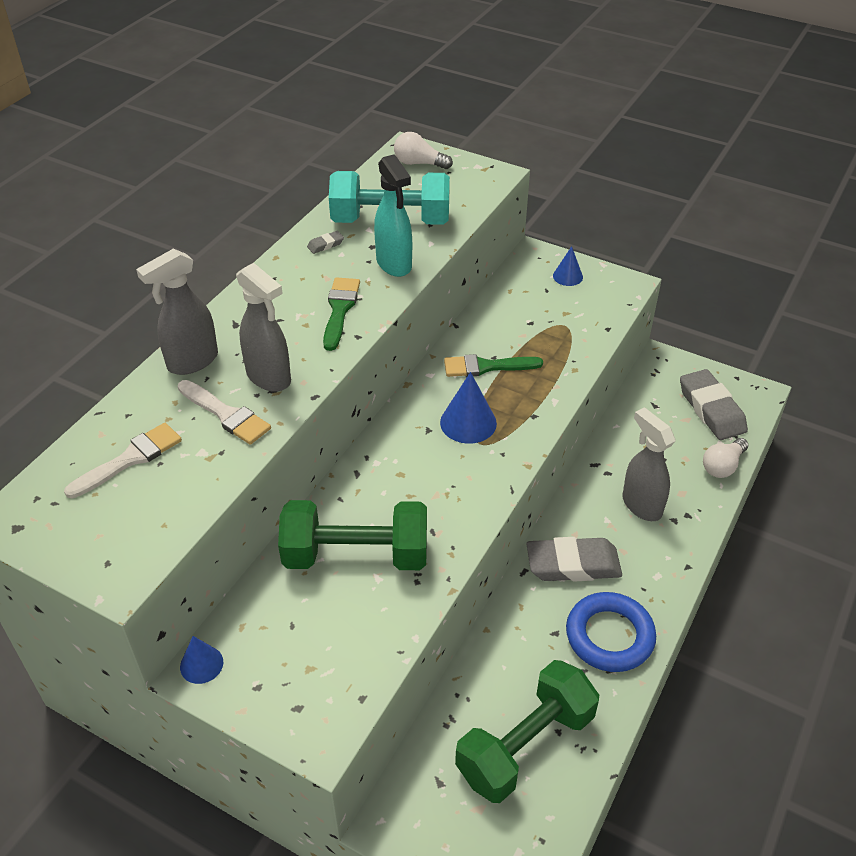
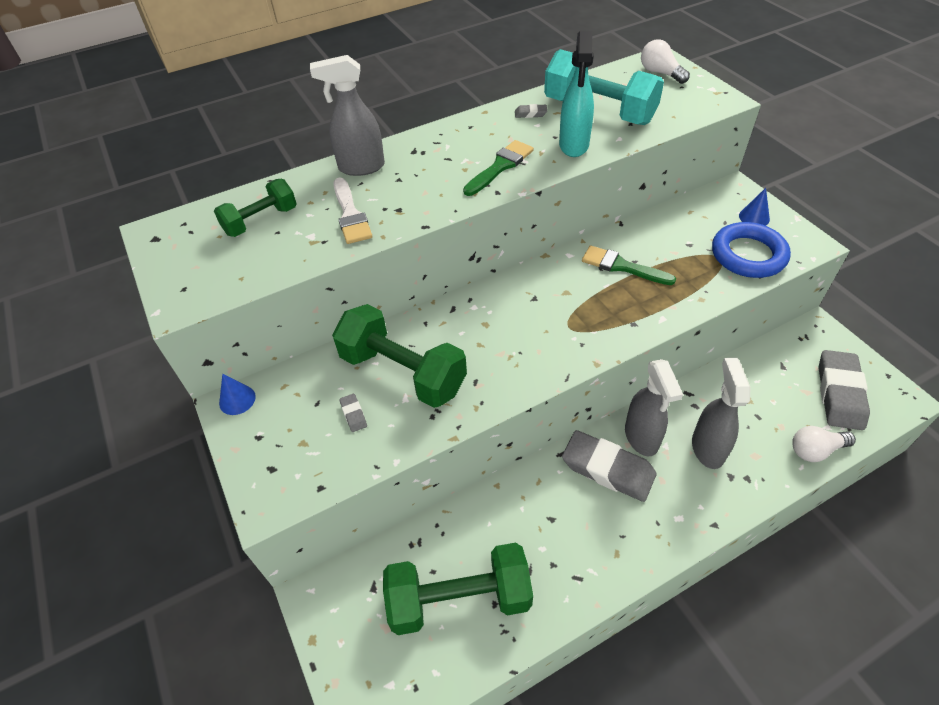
camera: 35 degrees right, 5 degrees up
white brush [64,423,182,498] -> green dumbbell [214,179,297,237]
grey spray bottle [236,263,291,392] -> grey spray bottle moved to [625,359,683,456]
blue cone [440,372,497,444] -> none
blue ring [566,592,656,672] -> blue ring moved to [712,222,791,278]
none -> grey eraser [339,394,367,432]

